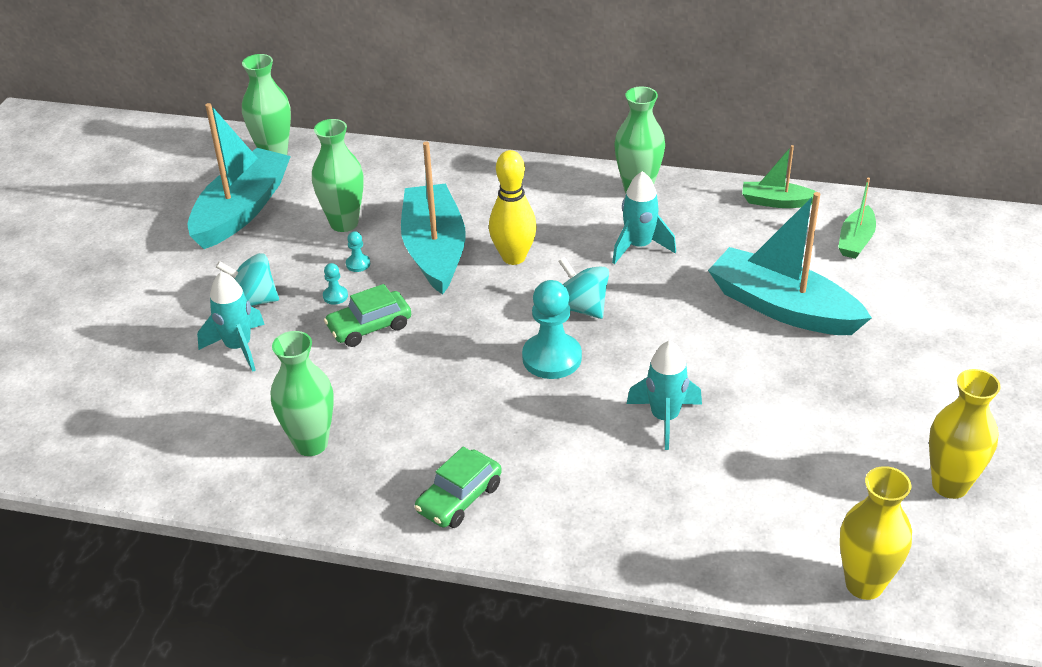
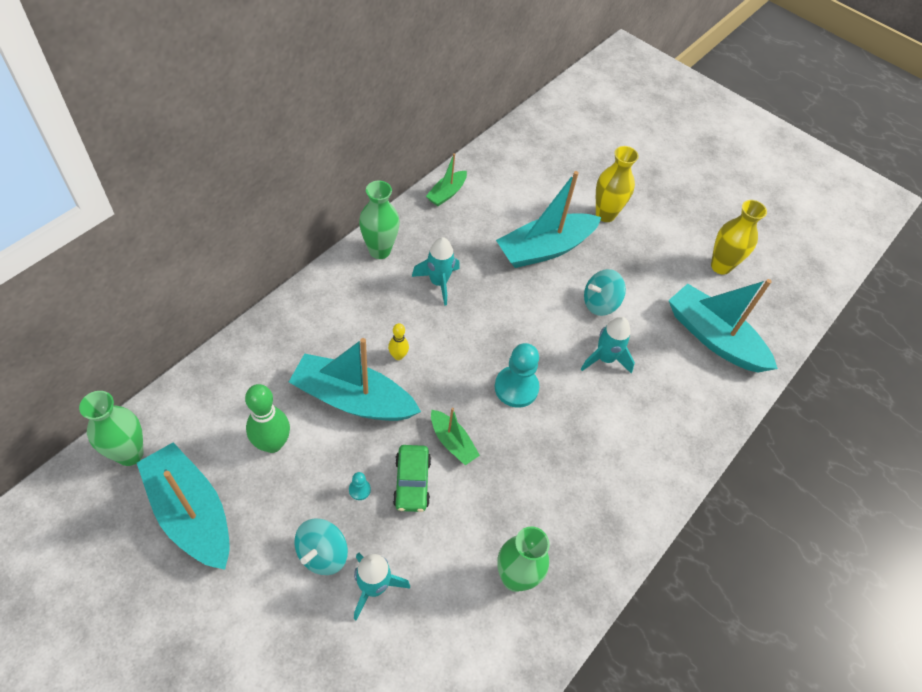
camera: 70 degrees left, 15 degrees up
green vase [312,119,364,232] -> green bowling pin [245,384,290,453]
turquoise pawn [346,231,370,272] -> none
green car [415,447,502,528] -> none
yellow bowling pin [489,150,537,265] -> yellow bowling pin [388,323,409,360], size x0.54
turquoise spinning top [559,257,609,319] -> turquoise spinning top moved to [584,269,626,316]
green boat [838,177,876,259] -> green boat moved to [431,408,480,465]
yellow vase [840,466,912,600] -> yellow vase moved to [596,146,639,222]
none -> turquoise boat [668,279,778,372]

